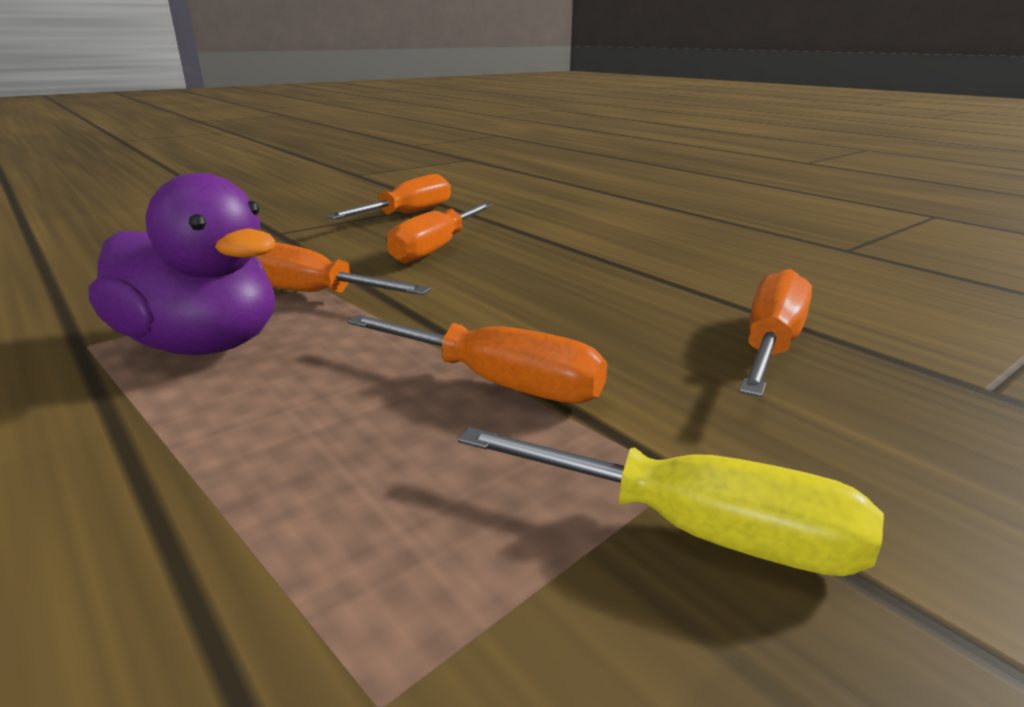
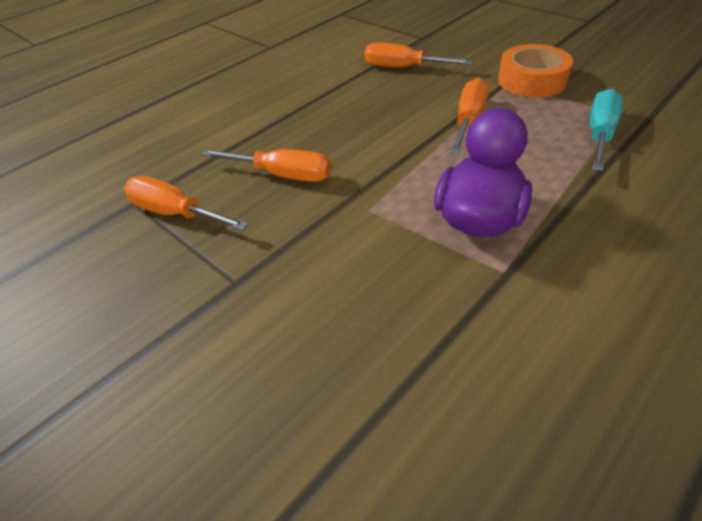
camera: 95 degrees left, 20 degrees up
orange screwdriver [255,242,432,295] -> none
yellow screwdriver [458,427,884,576] -> orange tape [498,44,573,98]
none -> turquoise screwdriver [590,88,623,171]

